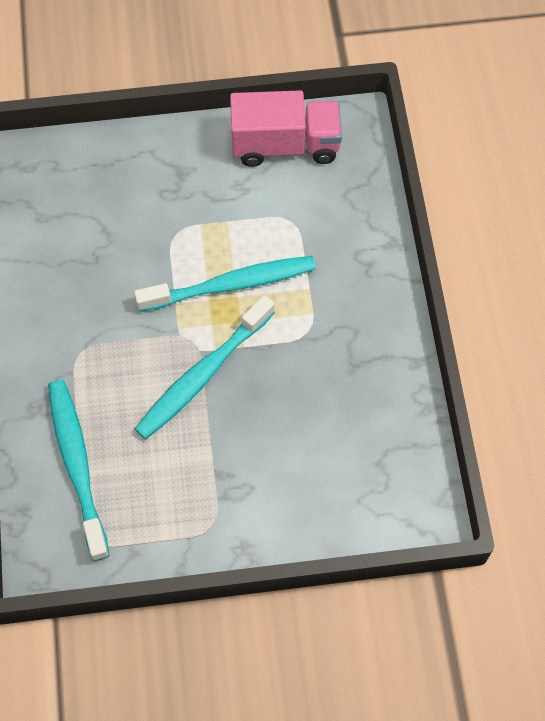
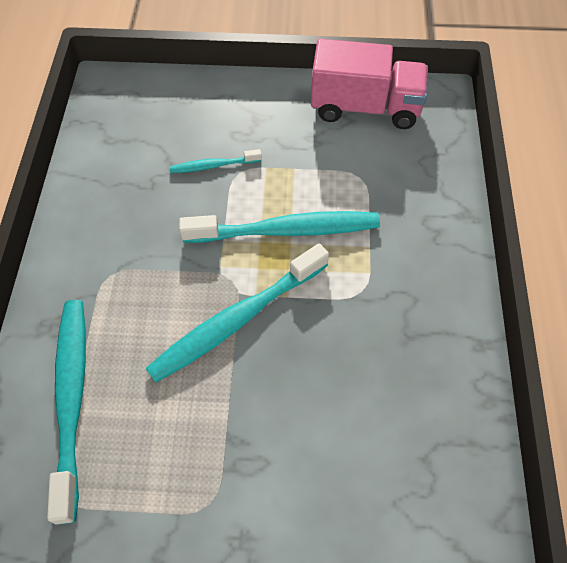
camera: 10 degrees right, 5 degrees down
none -> turquoise toothbrush [169,149,262,173]

